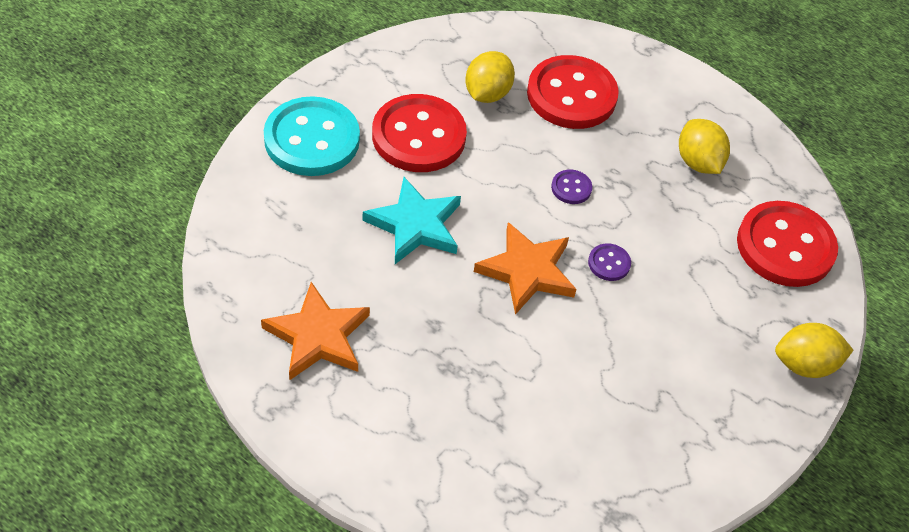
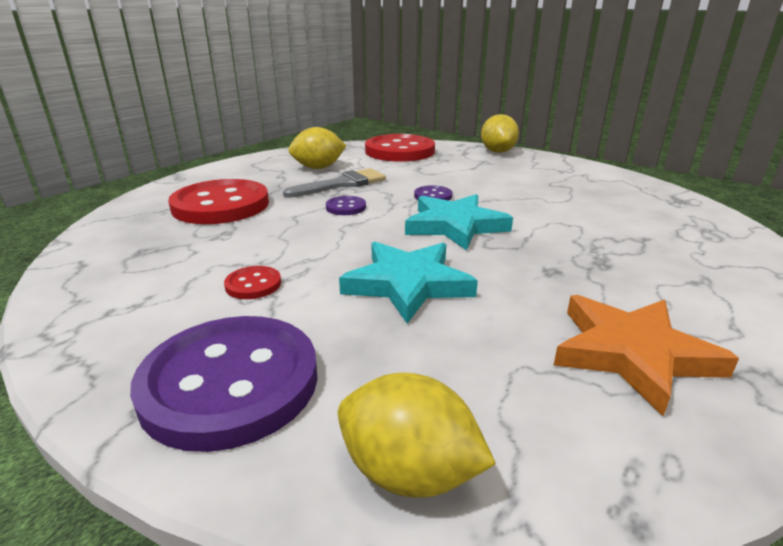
camera: 85 degrees left, 25 degrees down
turquoise button [264,96,360,176] -> purple button [130,316,318,452]
red button [372,94,467,172] -> red button [224,266,281,299], size x0.42
yellow lemon [465,51,515,103] -> yellow lemon moved to [338,373,496,498]
orange star [474,222,577,315] -> turquoise star [405,194,513,251]
none -> grey brush [283,168,386,198]

